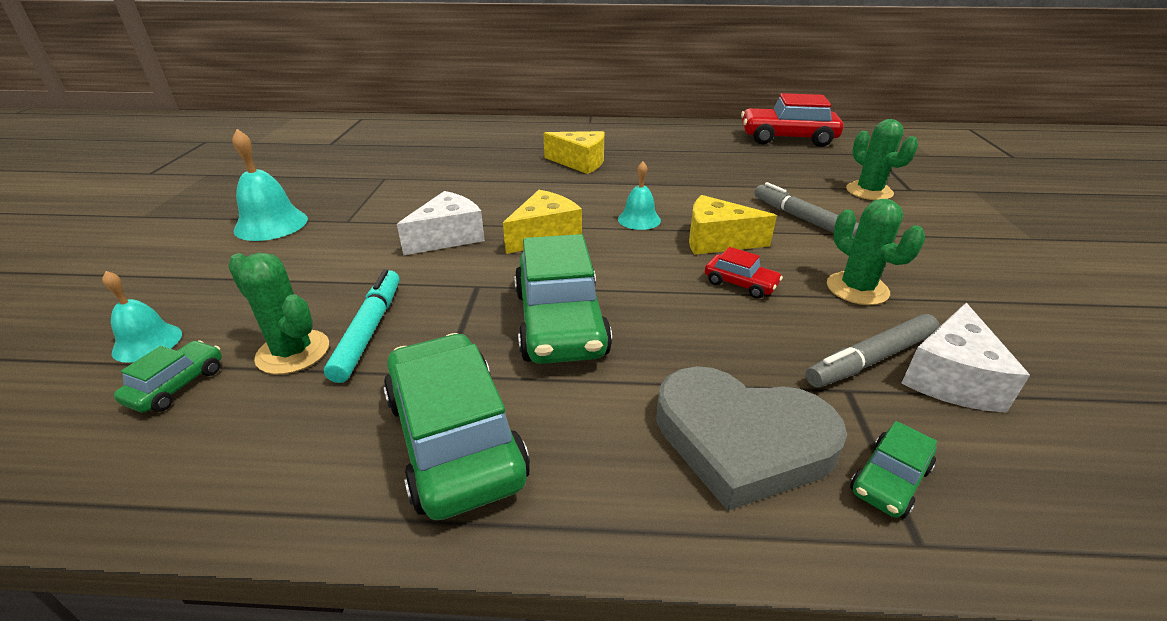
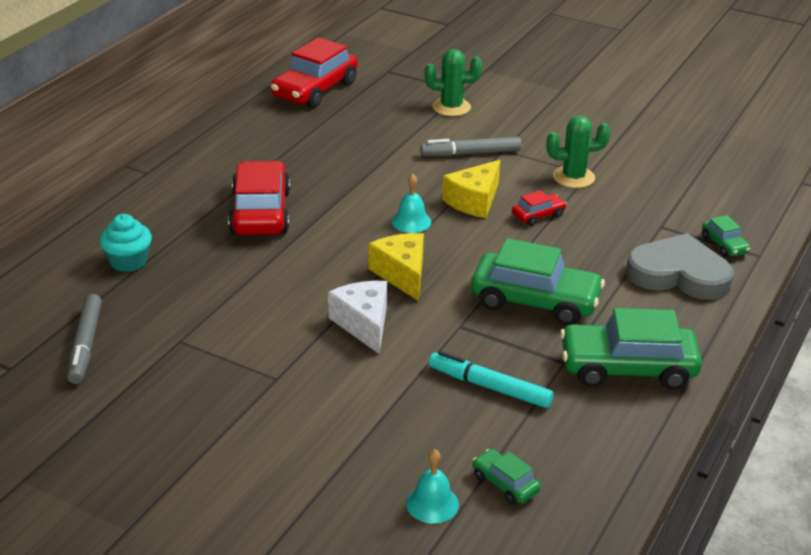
camera: 65 degrees left, 0 degrees up
green cactus [228,252,329,374] -> none
turquoise bell [232,129,308,241] -> none
yellow cheese [543,131,604,174] -> red car [228,161,290,235]
grey heart [656,366,847,511] -> grey heart turned 120 degrees counterclockwise [626,233,734,300]
grey marker [806,314,939,388] -> grey marker moved to [67,294,102,384]
white cheese [901,303,1030,413] -> none
none -> turquoise cupcake [99,214,152,272]

